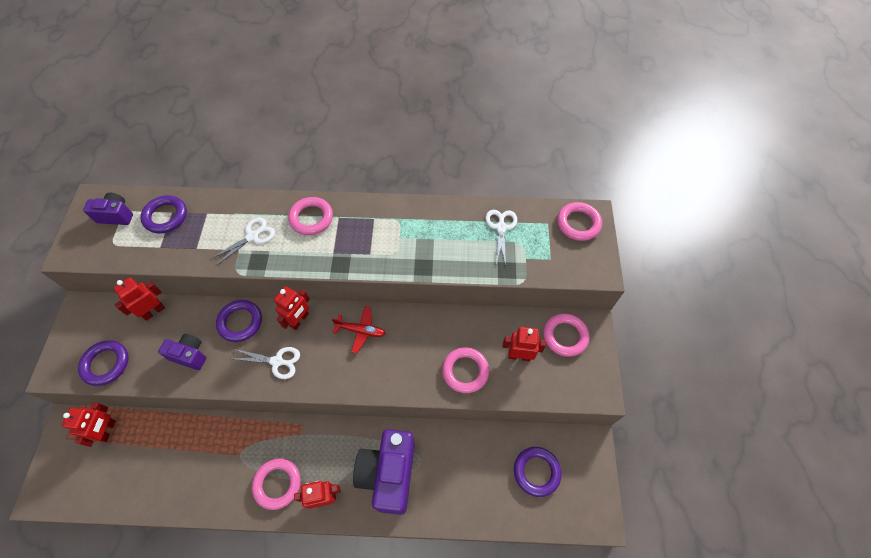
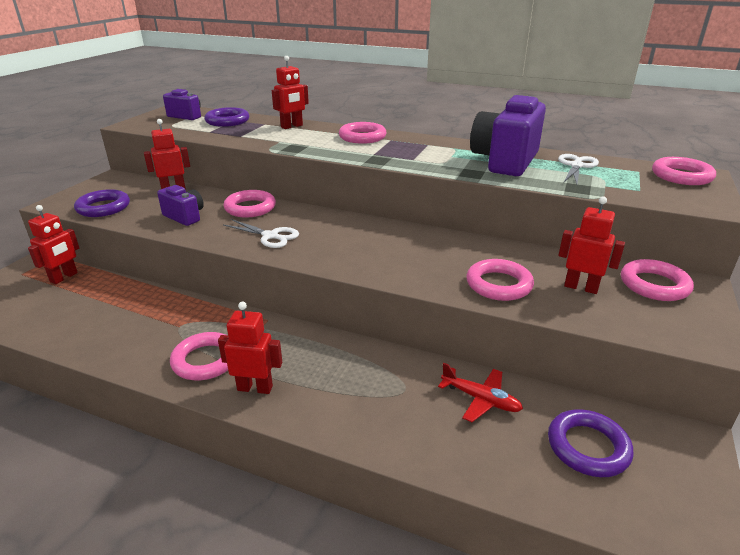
camera: 20 degrees right, 30 degrees down
white scissors [210,217,275,266] -> none
purple ring [216,300,262,342] -> pink ring [224,190,276,218]
red robot [274,286,310,330] -> red robot moved to [272,56,309,129]
red plane [332,306,386,353] -> red plane moved to [438,363,523,422]
purple camera [353,429,415,515] -> purple camera moved to [470,95,546,176]

